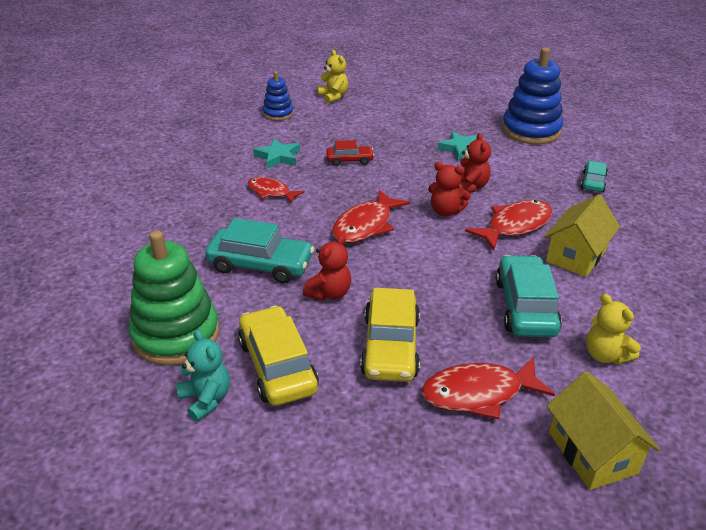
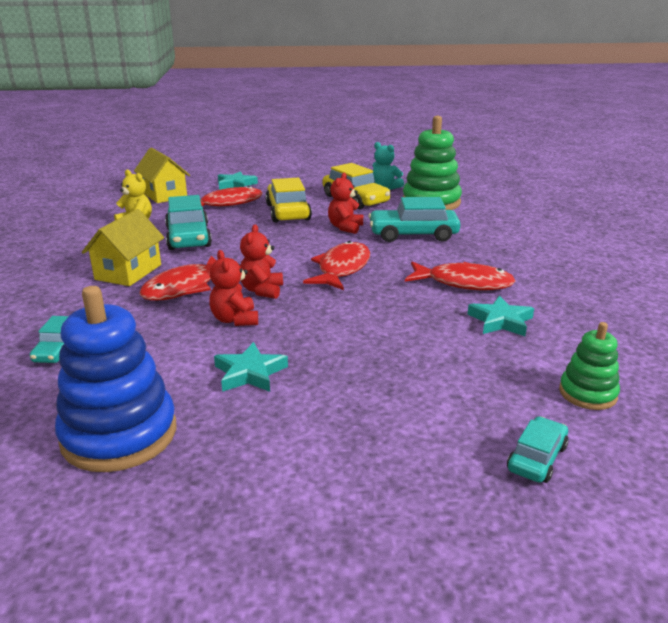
camera: 165 degrees right, 10 degrees down
red fish [247,177,305,204] -> red fish [405,261,516,290], size x1.55
blue stacking toy [263,71,294,121] -> green stacking toy [559,322,620,410]
yellow teddy bear [317,50,348,103] -> turquoise car [507,416,569,483]
red car [326,140,374,166] -> none
red teddy bear [428,162,471,217] -> red teddy bear turned 90 degrees counterclockwise [240,224,283,299]
none -> turquoise star [218,171,258,190]

